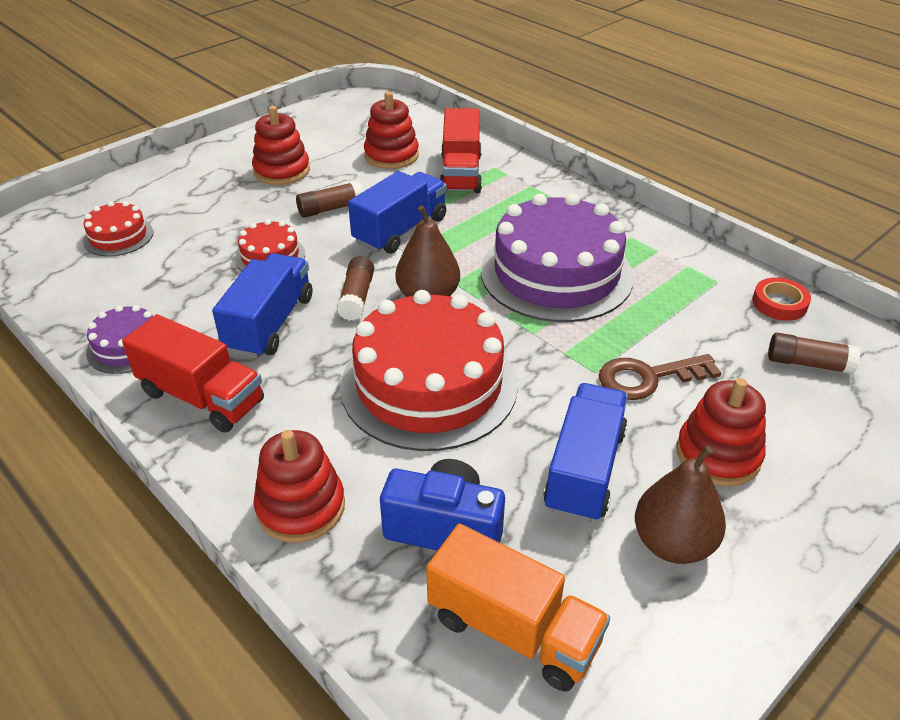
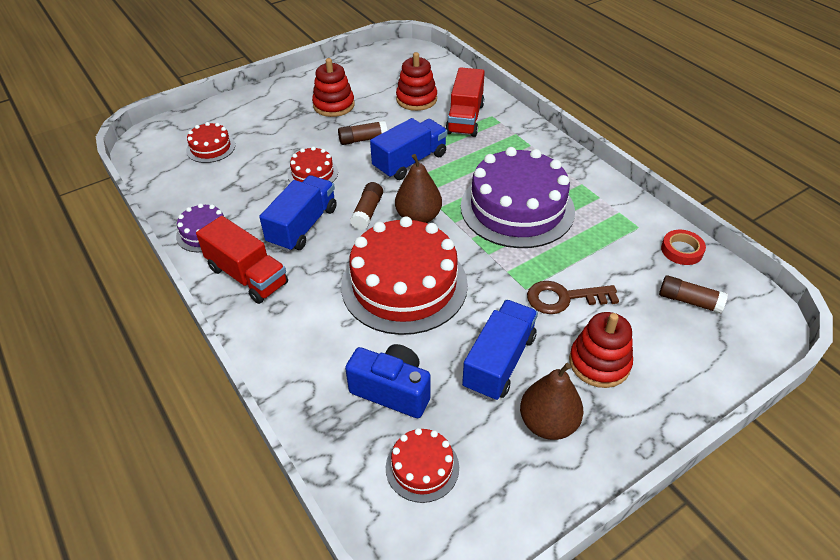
camera: 10 degrees right, 5 degrees up
red stacking toy [253,430,345,543] -> none
orange truck [426,523,610,692] -> red cake [386,428,459,503]

